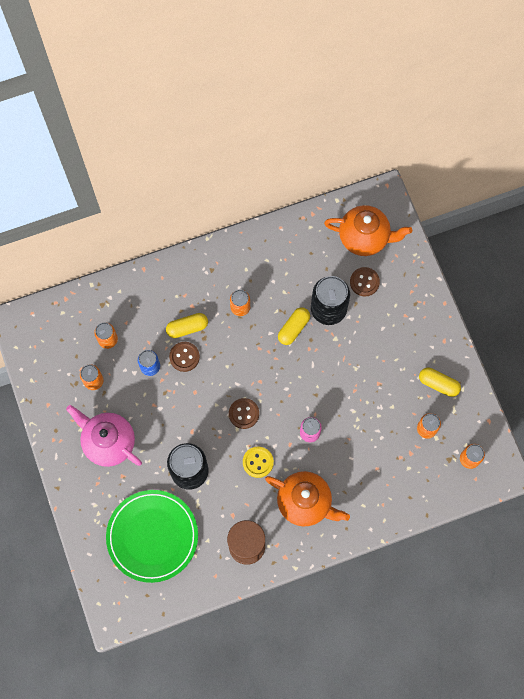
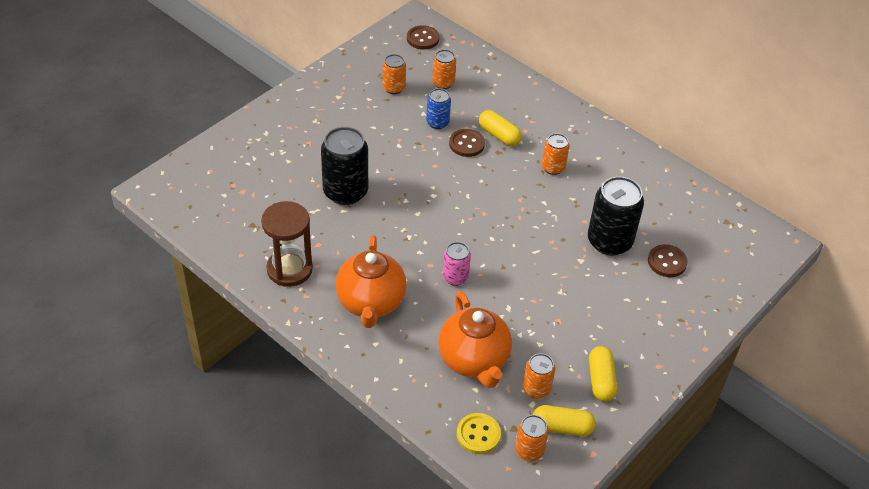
camera: 60 degrees right, 25 degrees down
pink teapot [66,405,142,467] -> none
green plate [106,490,198,583] -> none
brown button [229,398,259,429] -> brown button moved to [407,25,439,50]
yellow button [243,447,274,478] -> yellow button moved to [457,413,501,454]
yellow capsule [278,307,310,345] -> yellow capsule moved to [533,405,596,436]
orange teapot [324,205,412,256] -> orange teapot moved to [438,291,512,388]

